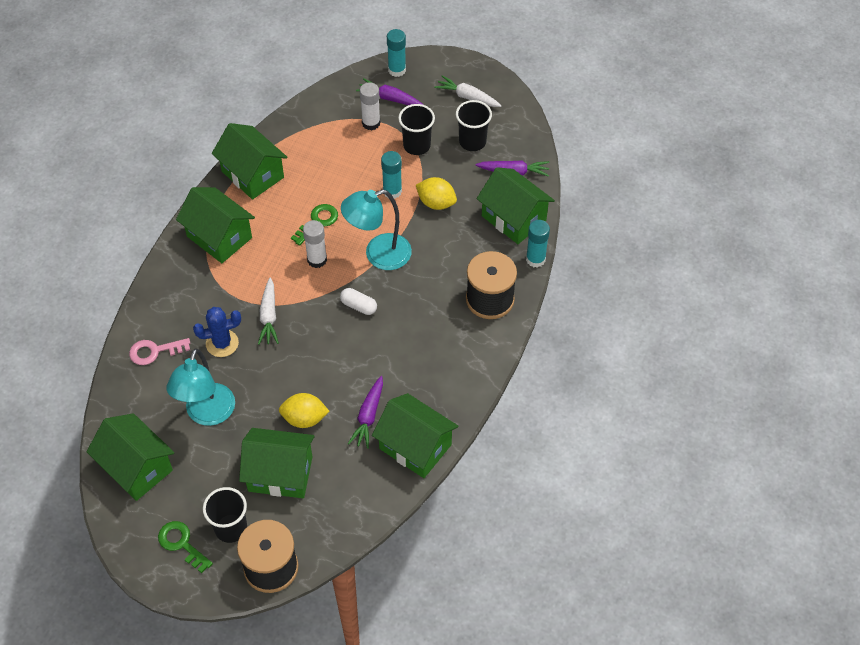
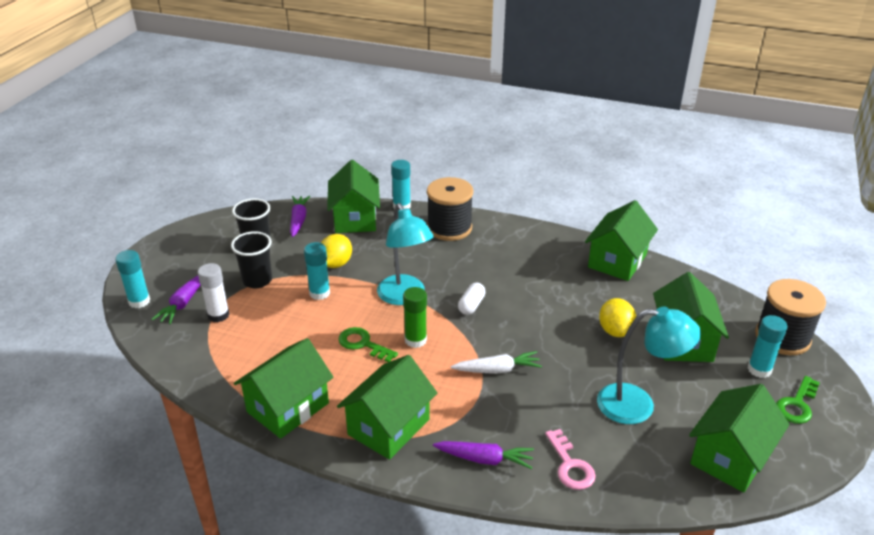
camera: 95 degrees left, 20 degrees down
blue cactus [193,307,241,357] -> none
black cup [203,487,247,543] -> turquoise glue stick [748,315,787,378]
white glue stick [303,220,327,268] -> green glue stick [403,287,427,348]
purple carrot [348,376,383,449] -> purple carrot moved to [433,441,534,469]
white carrot [434,75,502,107] -> none
green house [477,167,555,244] -> green house turned 45 degrees counterclockwise [327,160,380,233]

